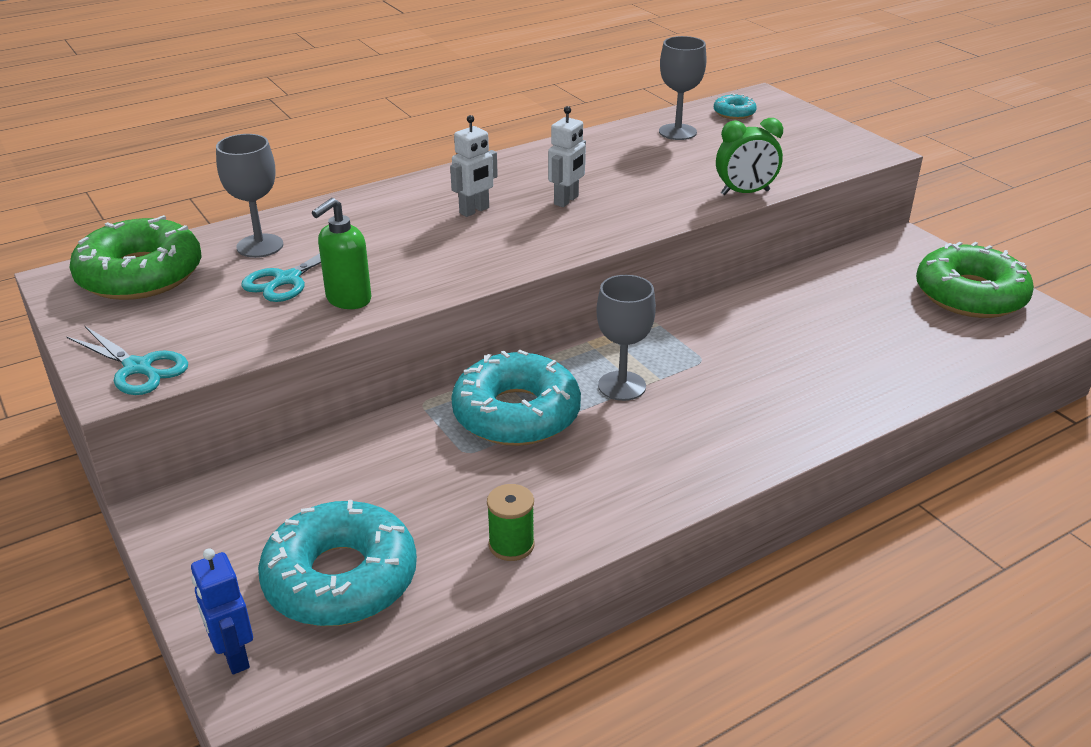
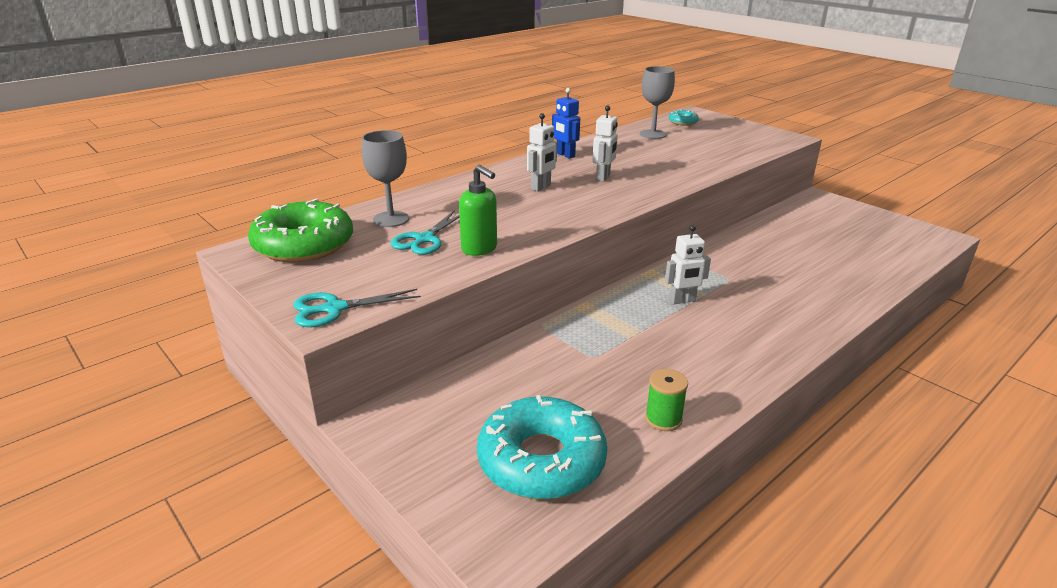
camera: 10 degrees left, 5 degrees down
turquoise scissors [67,326,188,395] -> turquoise scissors turned 135 degrees clockwise [293,289,421,327]
blue robot [191,548,253,674] -> blue robot moved to [552,88,580,159]
green soap dispenser [312,198,371,309] -> green soap dispenser turned 75 degrees counterclockwise [459,165,497,256]
turquoise donut [451,350,581,446] -> none
grey goblet [596,275,656,401] -> white robot [665,225,711,304]
green clock [716,118,783,195] -> none
green donut [916,242,1034,318] -> none

